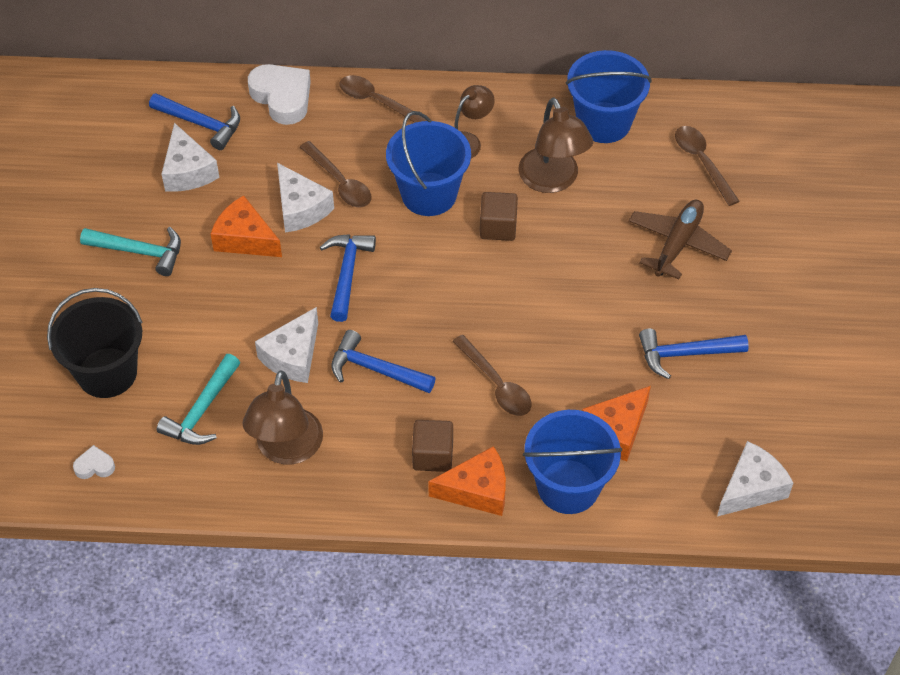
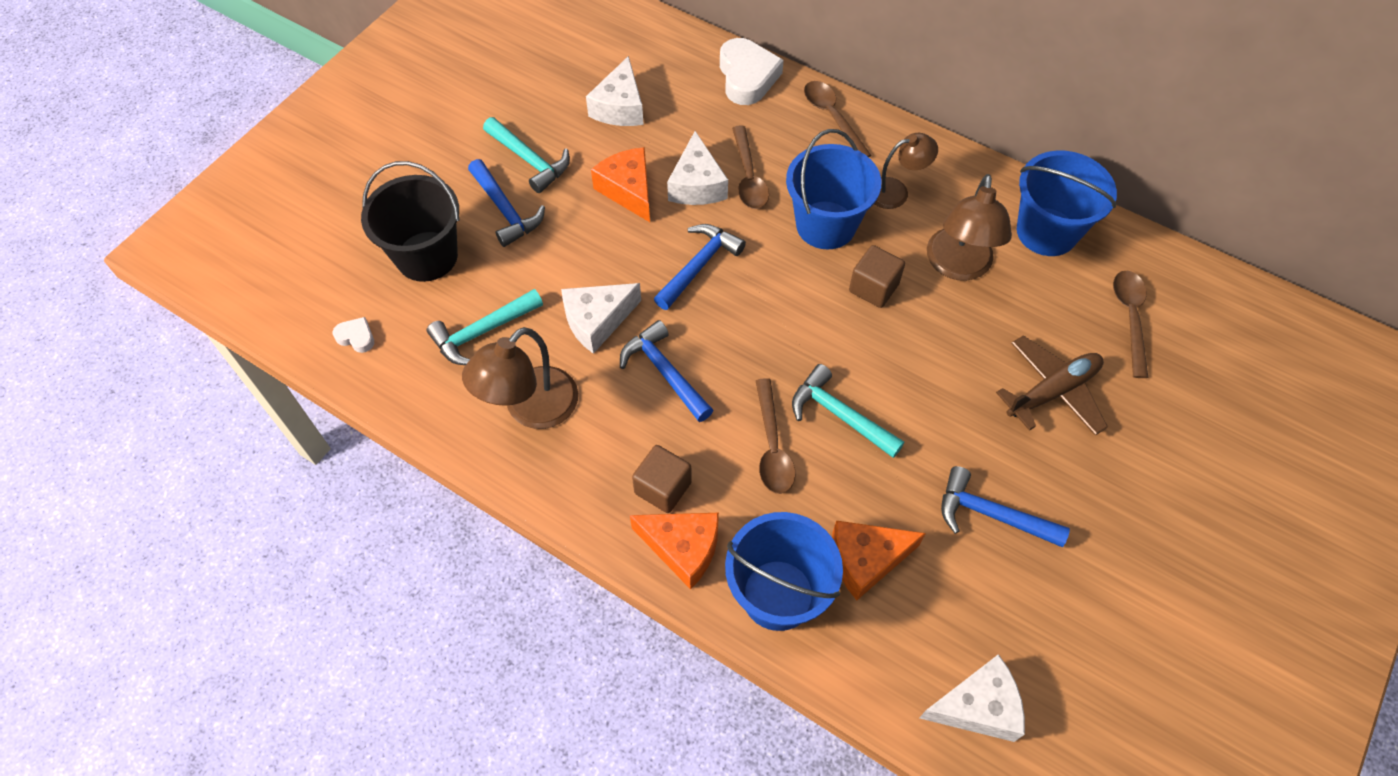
camera: 30 degrees right, 5 degrees up
blue hammer [149,93,240,150] -> blue hammer moved to [468,159,545,247]
none -> turquoise hammer [792,364,904,458]

